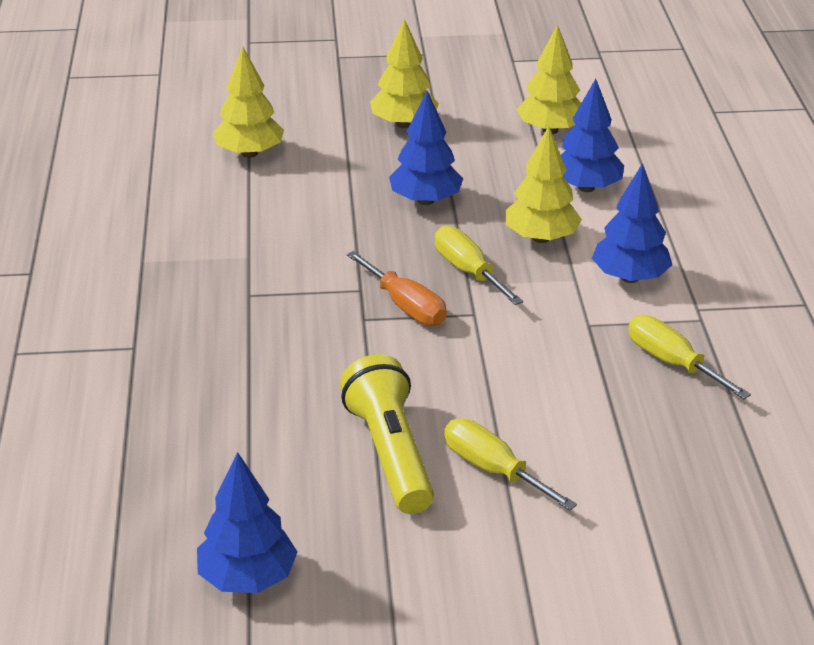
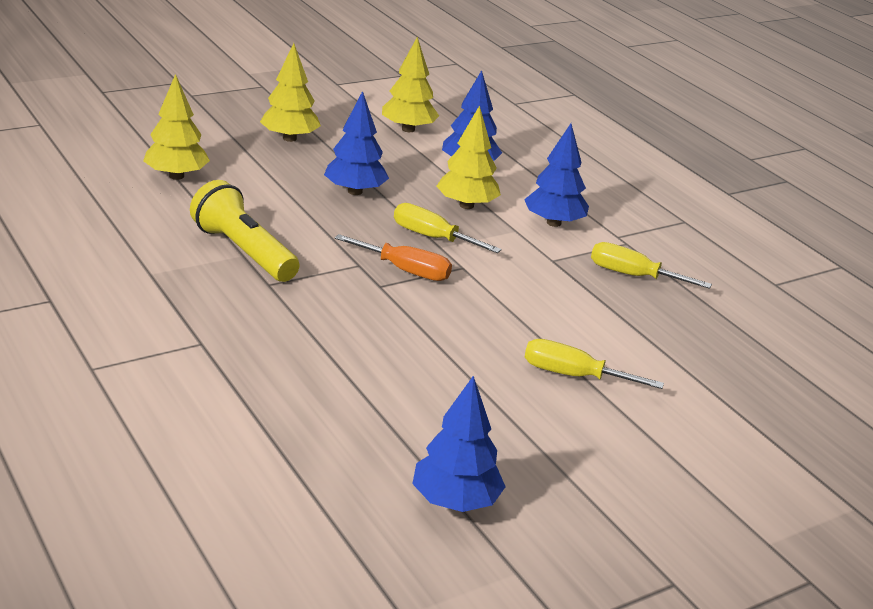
camera: 30 degrees left, 5 degrees down
yellow flashlight [340,354,434,514] -> yellow flashlight moved to [190,180,299,282]

